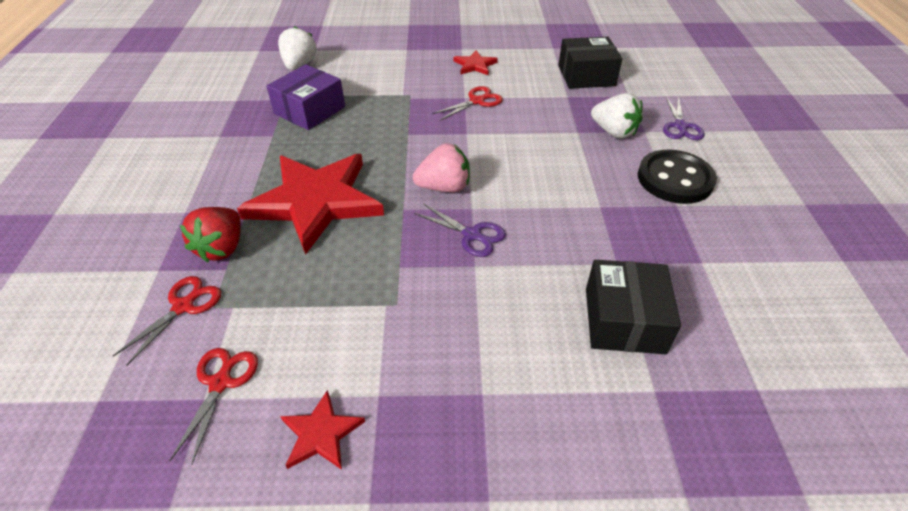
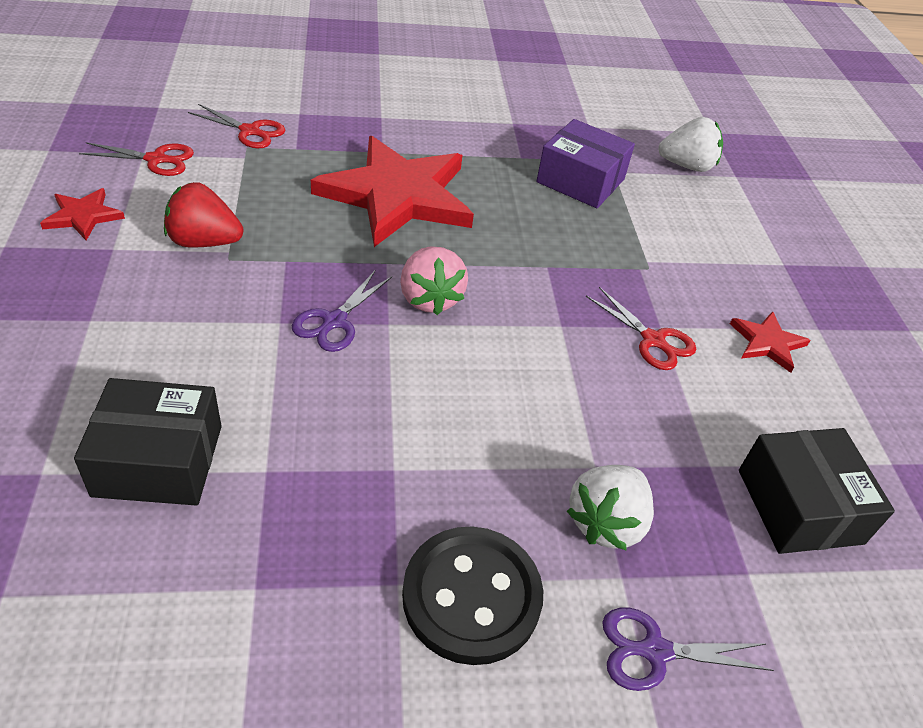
camera: 80 degrees right, 0 degrees up
red strawberry [180,207,241,263] -> red strawberry moved to [164,182,243,247]

